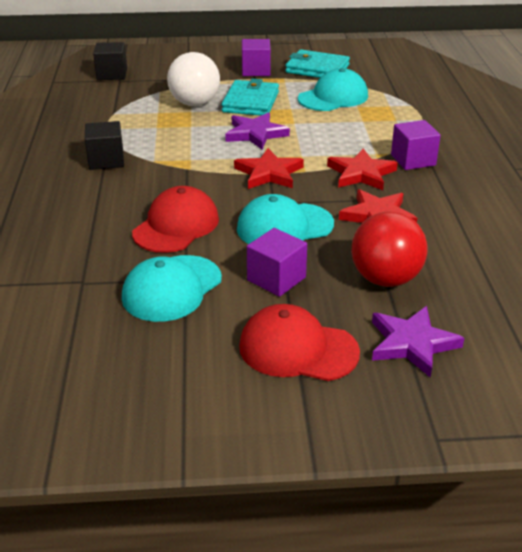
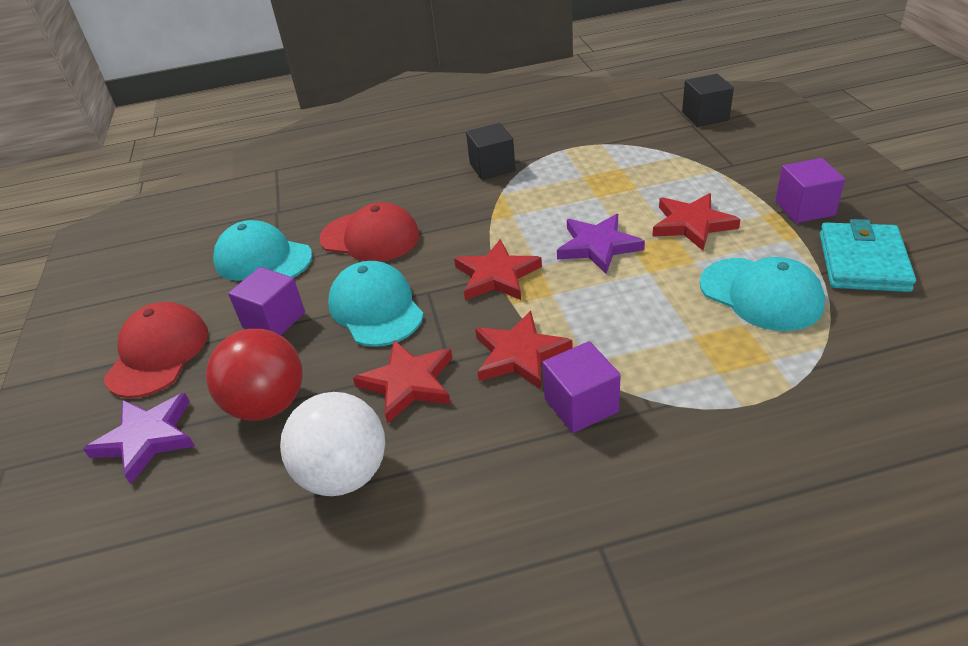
camera: 85 degrees right, 5 degrees up
white ball [167,52,220,106] -> white ball moved to [280,392,385,496]
turquoise wallet [222,79,279,116] -> red star [652,193,741,251]

